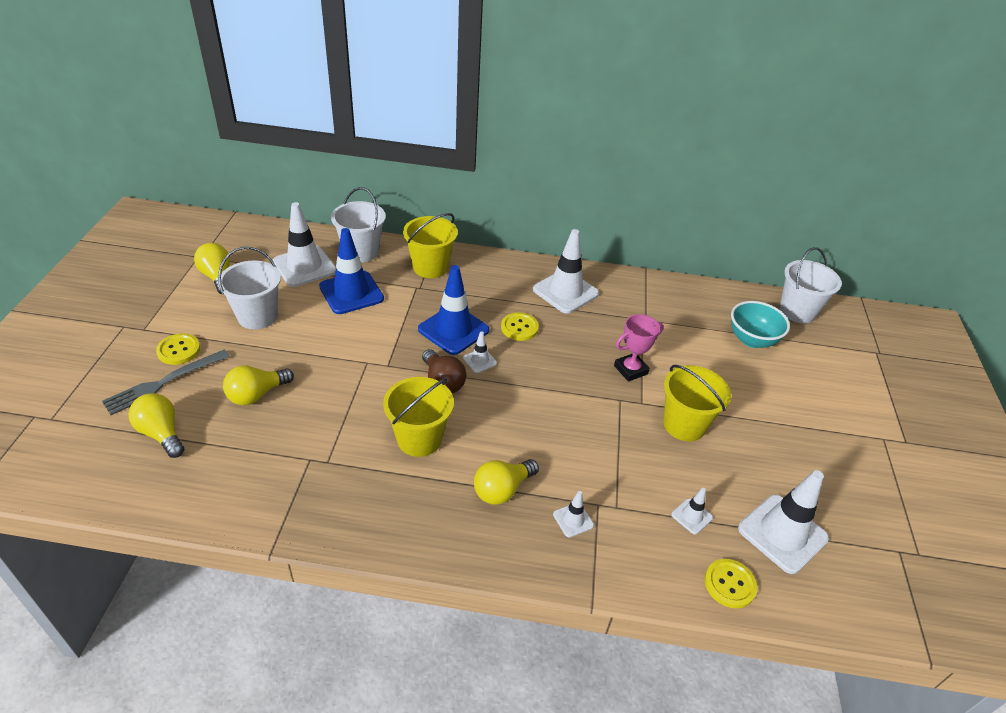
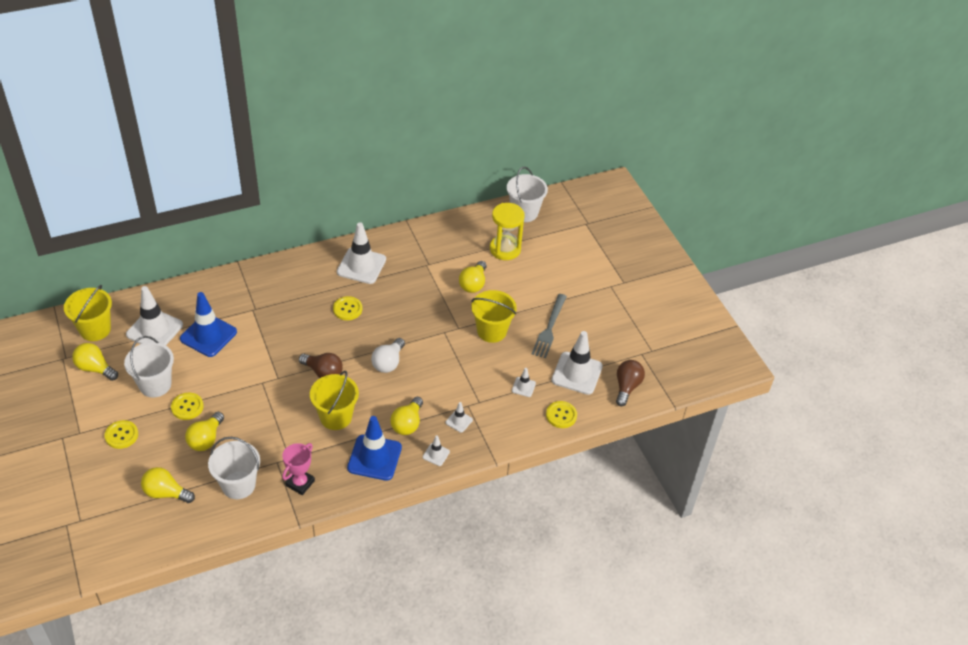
camera: 30 degrees left, 5 degrees up
grey fork [102,349,230,415] -> grey fork moved to [532,294,567,358]
white bucket [331,187,386,263] -> white bucket moved to [208,437,260,499]
yellow bucket [403,213,458,278] -> yellow bucket moved to [64,285,112,341]
blue traffic cone [418,265,489,355] -> blue traffic cone moved to [347,416,402,481]
white traffic cone [463,331,497,373] -> white traffic cone moved to [423,435,450,466]
pink trophy [614,314,664,382] -> pink trophy moved to [282,443,315,495]
turquoise bowl [731,301,790,348] -> yellow hourglass [490,203,525,260]
none -> yellow button [171,393,204,420]
none -> white light bulb [371,338,405,373]
none -> yellow light bulb [459,261,487,293]
none -> brown light bulb [616,360,645,406]

